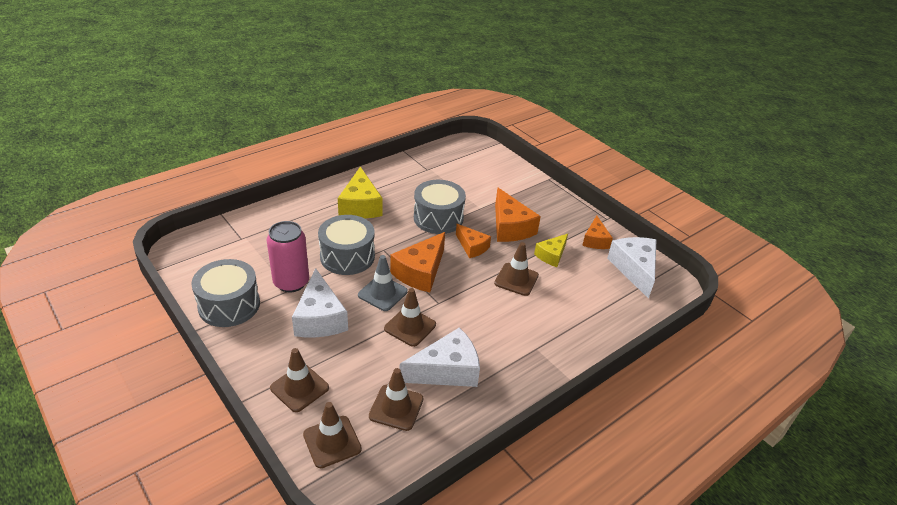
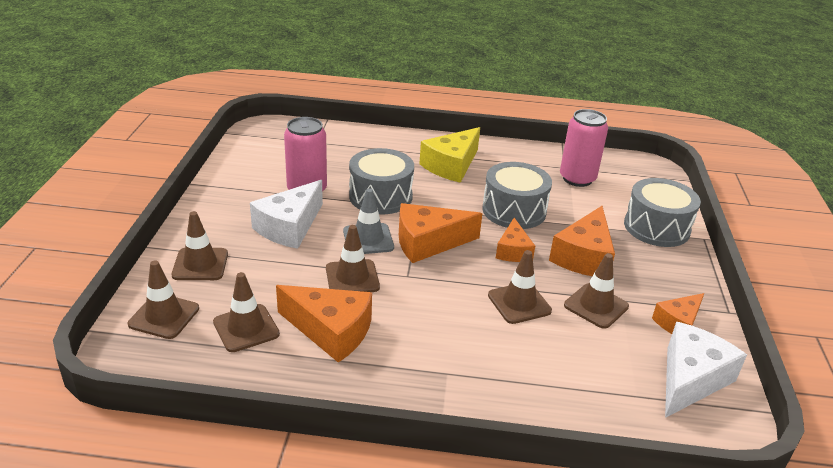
camera: 45 degrees right, 5 degrees down
grey drum [191,259,260,327] -> grey drum moved to [624,178,701,247]
white cheese [400,327,480,387] -> orange cheese [276,285,372,363]
yellow cheese [534,234,568,267] -> brown traffic cone [564,253,629,329]
none -> pink can [560,109,608,187]

